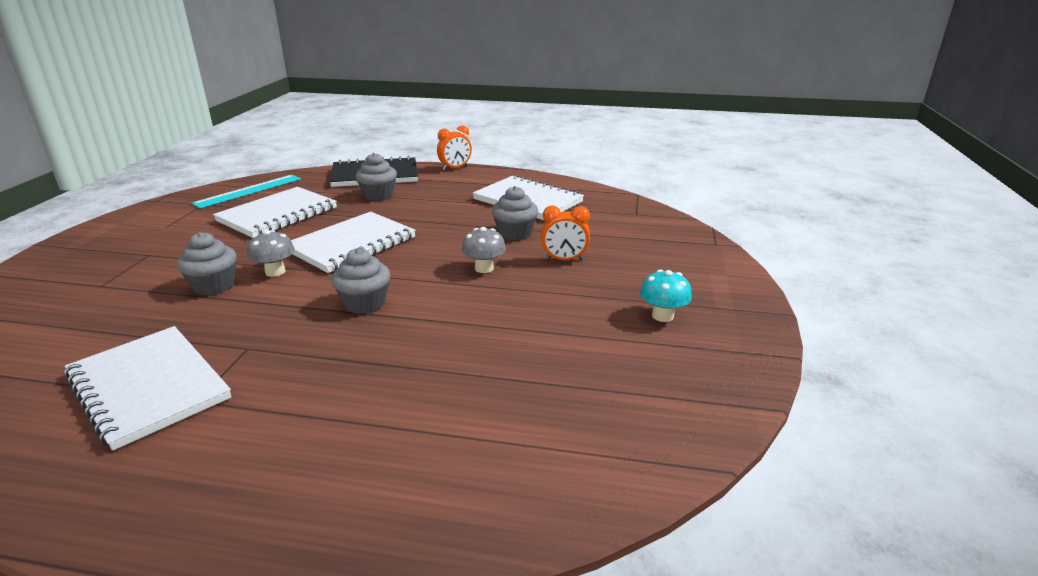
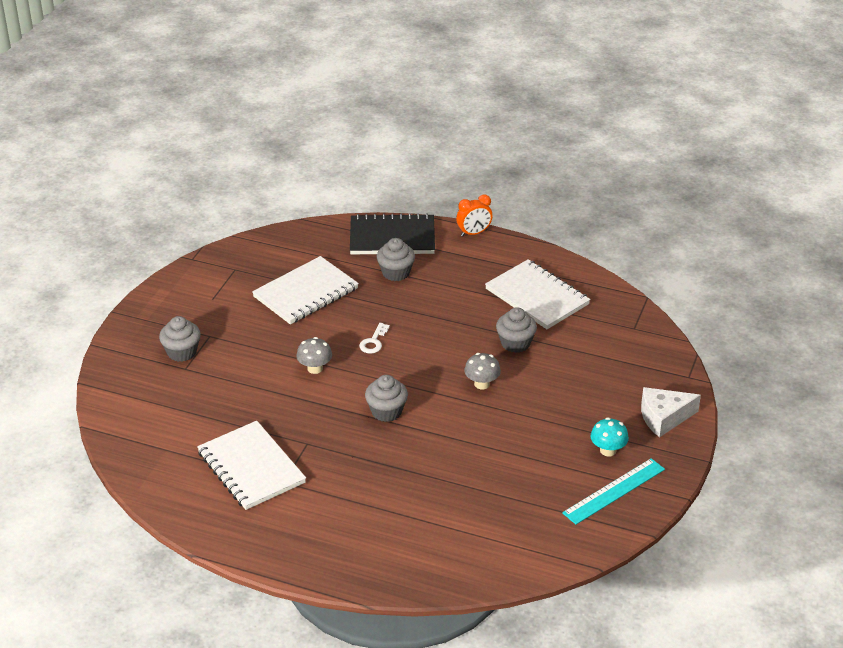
camera: 10 degrees right, 10 degrees up
grey cupcake [177,232,237,295] -> grey cupcake moved to [159,316,201,362]
turquoise ruler [191,175,301,209] -> turquoise ruler moved to [562,458,665,525]
white notebook [291,212,416,273] -> white key [359,323,390,354]
orange clock [541,206,590,261] -> none
none -> white cheese [641,387,701,437]

